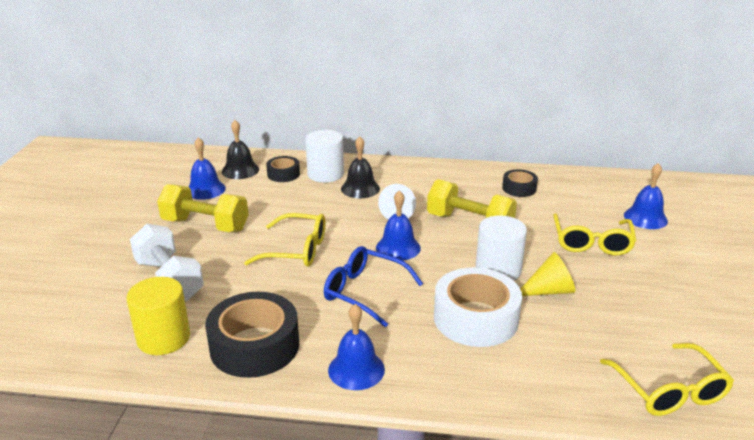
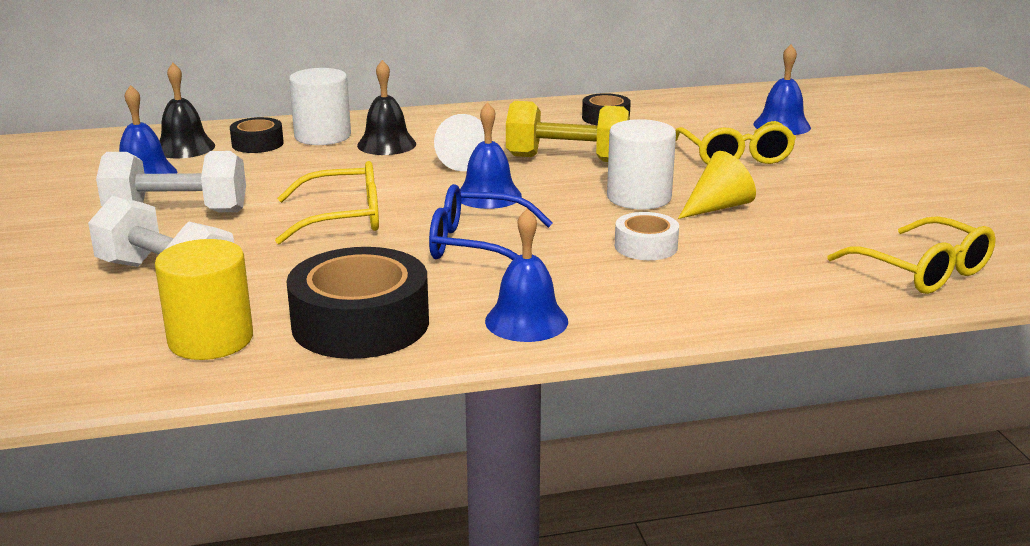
camera: 20 degrees left, 5 degrees down
yellow dumbbell [157,184,248,232] -> white dumbbell [96,151,246,212]
white tape [434,267,522,347] -> white tape [615,212,679,260], size x0.53

